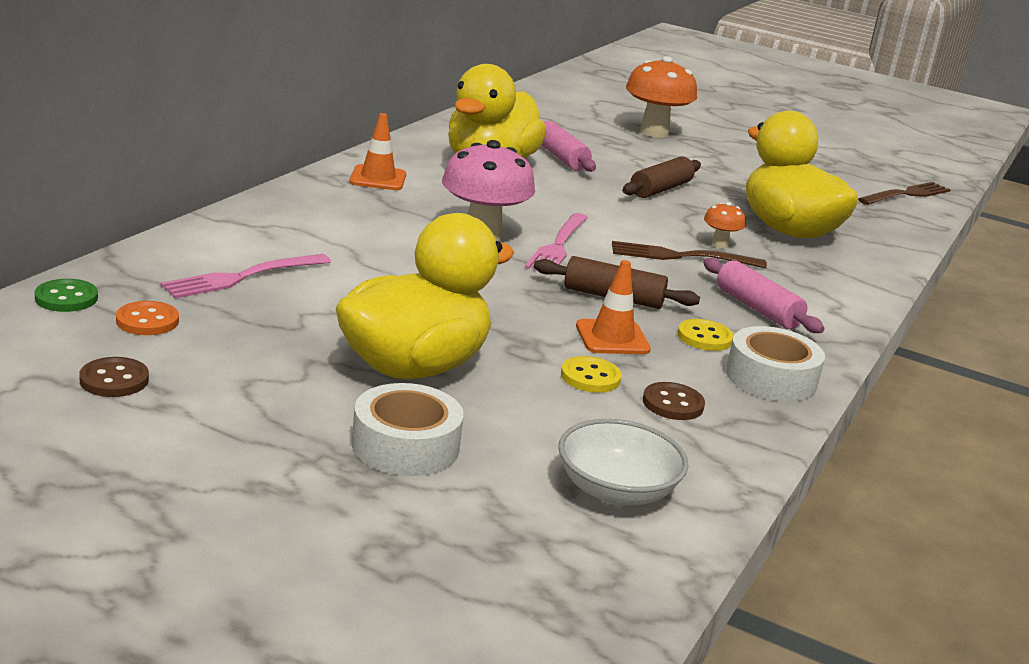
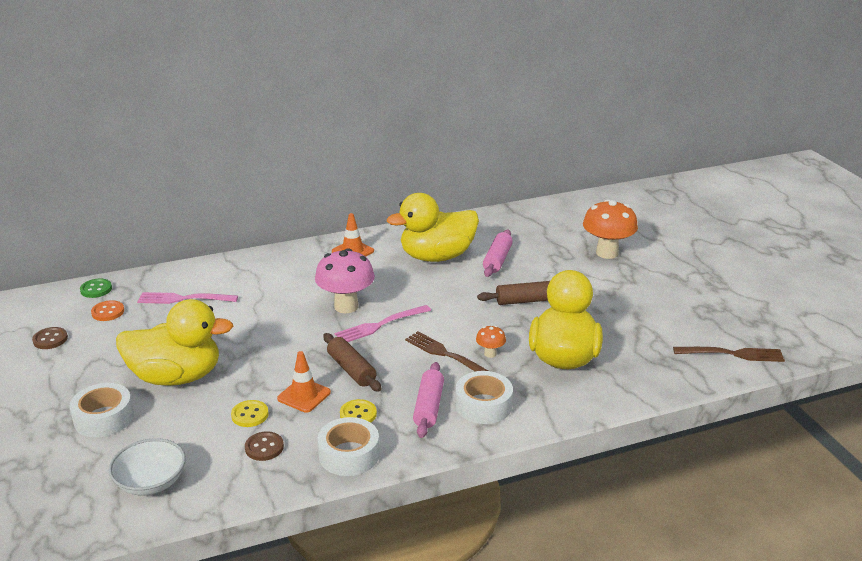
camera: 45 degrees right, 5 degrees up
none -> white tape [455,371,513,424]

